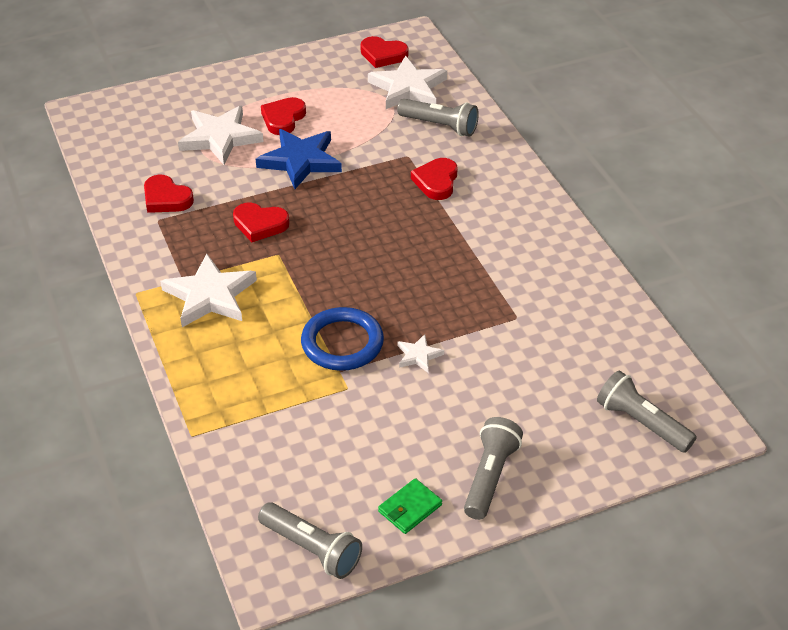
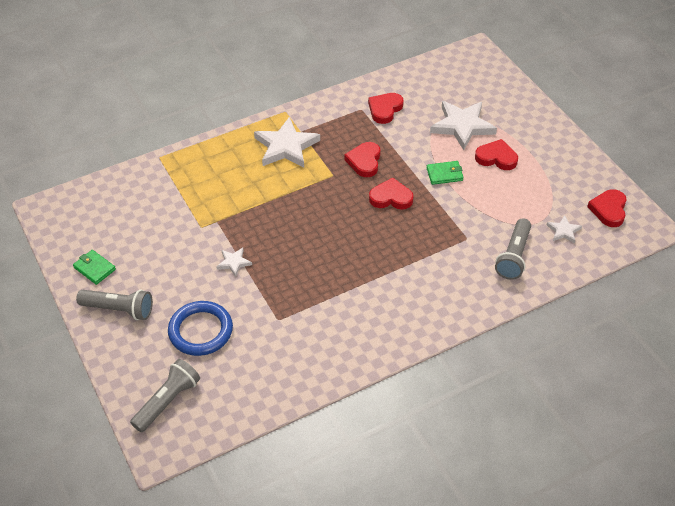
camera: 85 degrees right, 5 degrees up
blue star [256,129,342,189] -> green wallet [426,161,464,185]
grey flashlight [258,502,362,579] -> none
blue ring [301,307,384,371] -> blue ring moved to [168,301,233,356]
white star [368,56,447,109] -> white star [547,215,582,243], size x0.48
red heart [411,158,458,200] -> red heart moved to [369,177,414,210]

